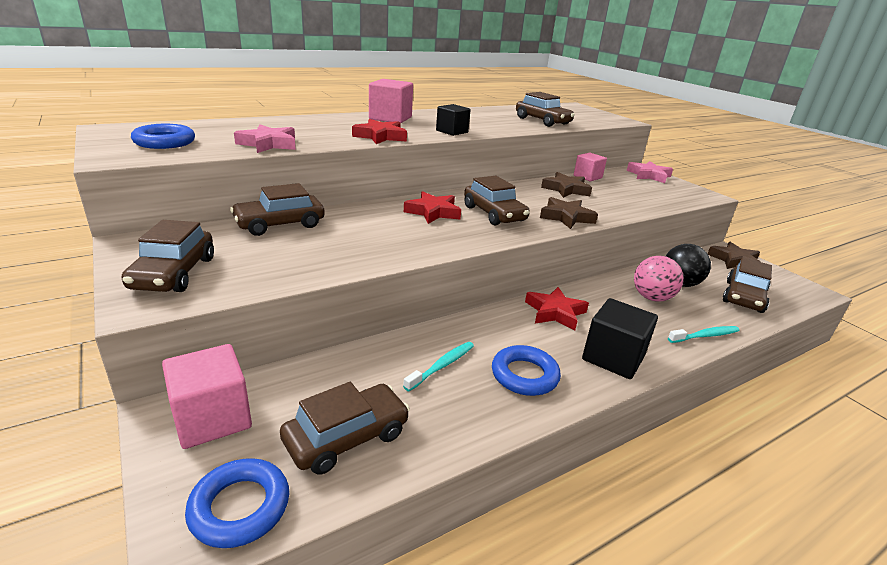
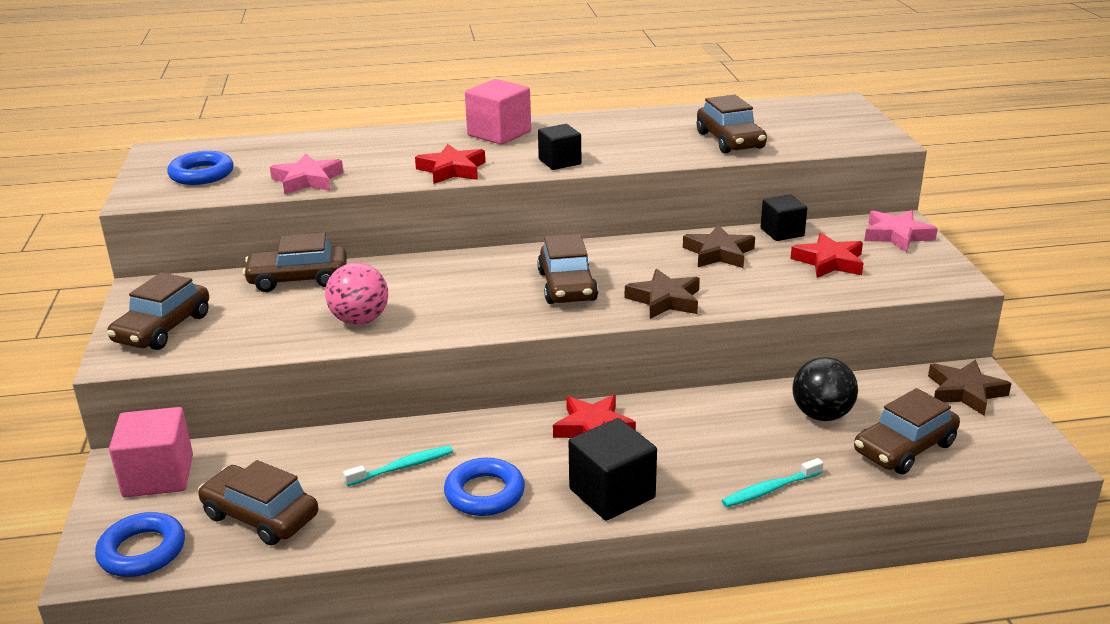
camera: 25 degrees right, 0 degrees up
brown car [280,382,410,475] -> brown car turned 135 degrees counterclockwise [198,460,318,545]
red star [404,191,461,224] -> red star moved to [790,233,864,278]
pink cube [574,152,607,181] -> black cube [761,194,807,241]
pink ball [634,256,684,302] -> pink ball moved to [325,263,388,325]
turquoise toothbrush [668,326,740,343] -> turquoise toothbrush turned 150 degrees clockwise [722,458,823,507]

